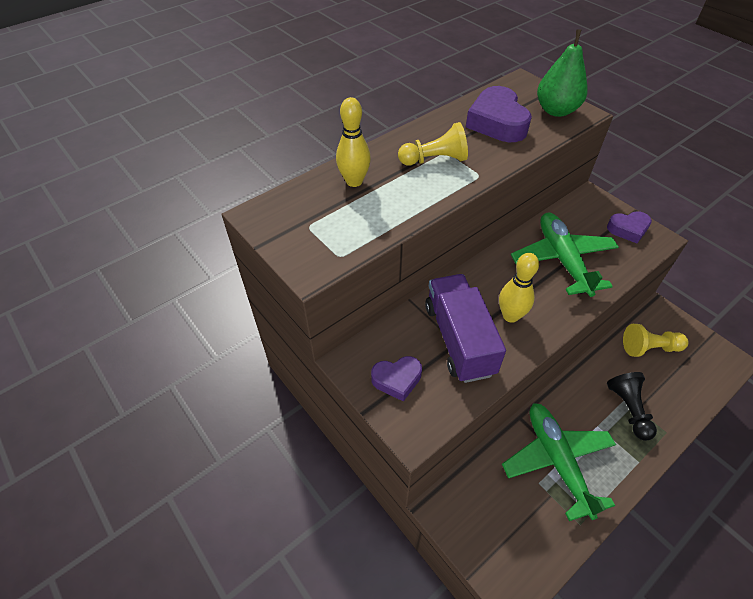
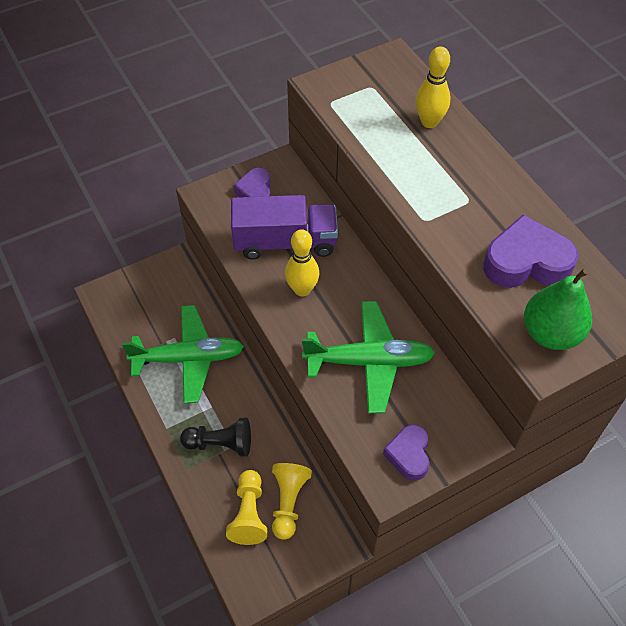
camera: 100 degrees right, 5 degrees up
yellow pawn [398,122,468,166] -> yellow pawn moved to [226,470,267,545]

